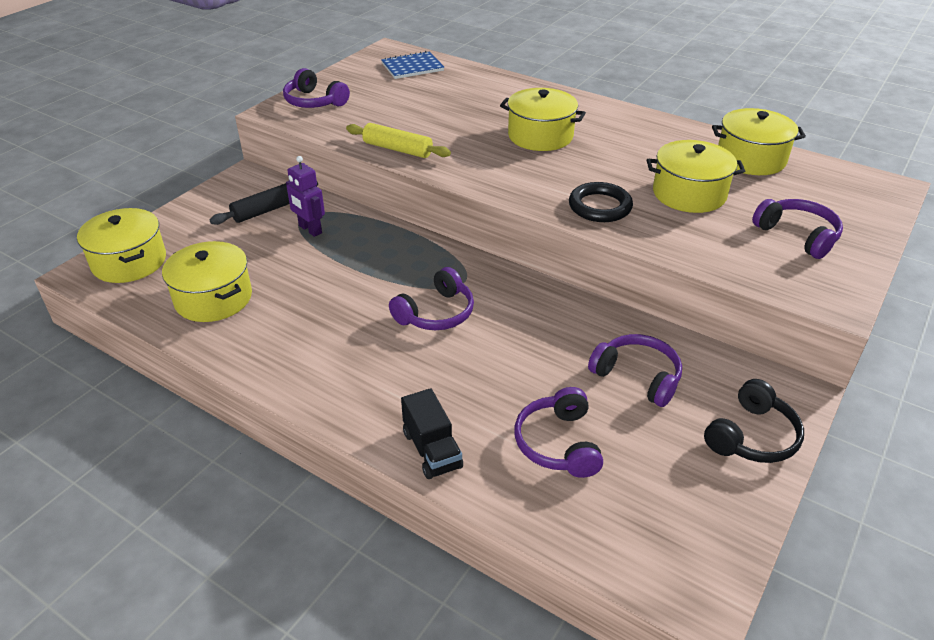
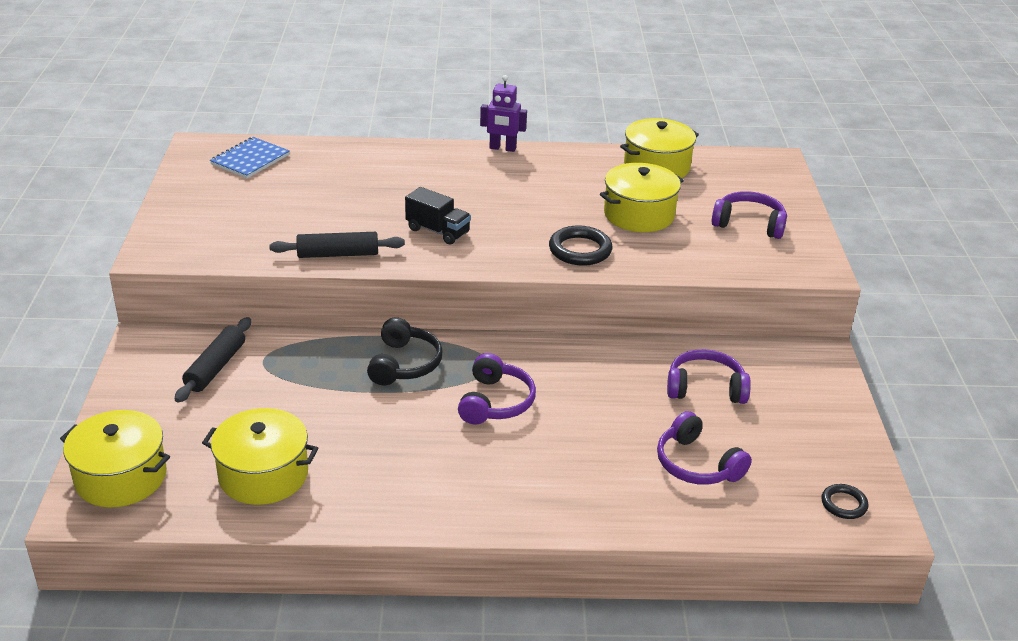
camera: 35 degrees left, 5 degrees down
purple headphones [283,68,350,108] -> none
purple robot [286,156,325,237] -> purple robot moved to [480,75,527,152]
yellow rolling pin [346,123,451,158] -> black rolling pin [269,232,405,258]
black truck [401,388,463,479] -> black truck moved to [405,187,471,245]
yellow pot [500,88,586,151] -> none
black headphones [704,379,804,463] -> black headphones moved to [367,317,443,385]
none -> black ring [821,484,868,519]

